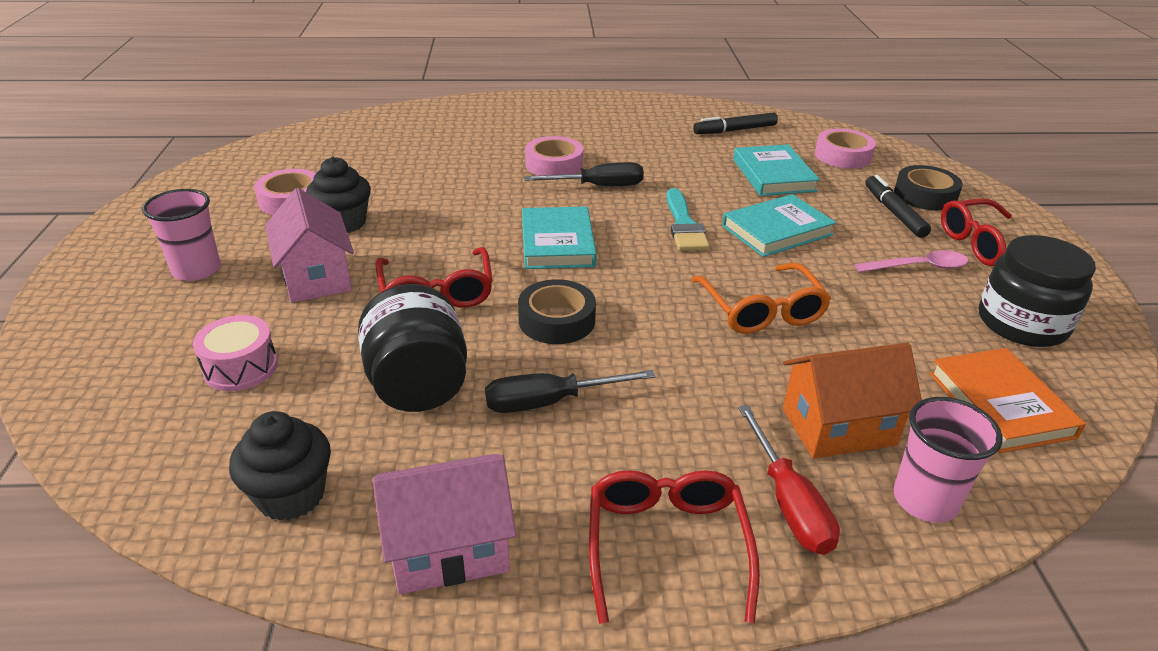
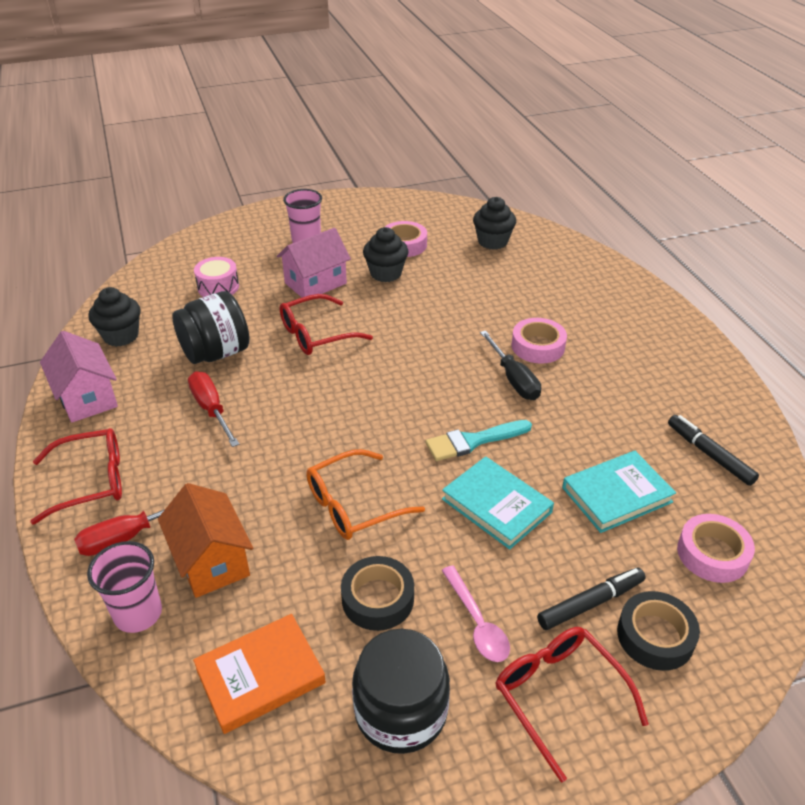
camera: 75 degrees right, 5 degrees up
black screwdriver [485,370,656,413] -> red screwdriver [188,371,239,447]
black tape [518,279,596,344] -> black tape moved to [341,556,414,631]
turquoise book [522,207,597,269] -> none
none -> black cupcake [473,197,516,250]

